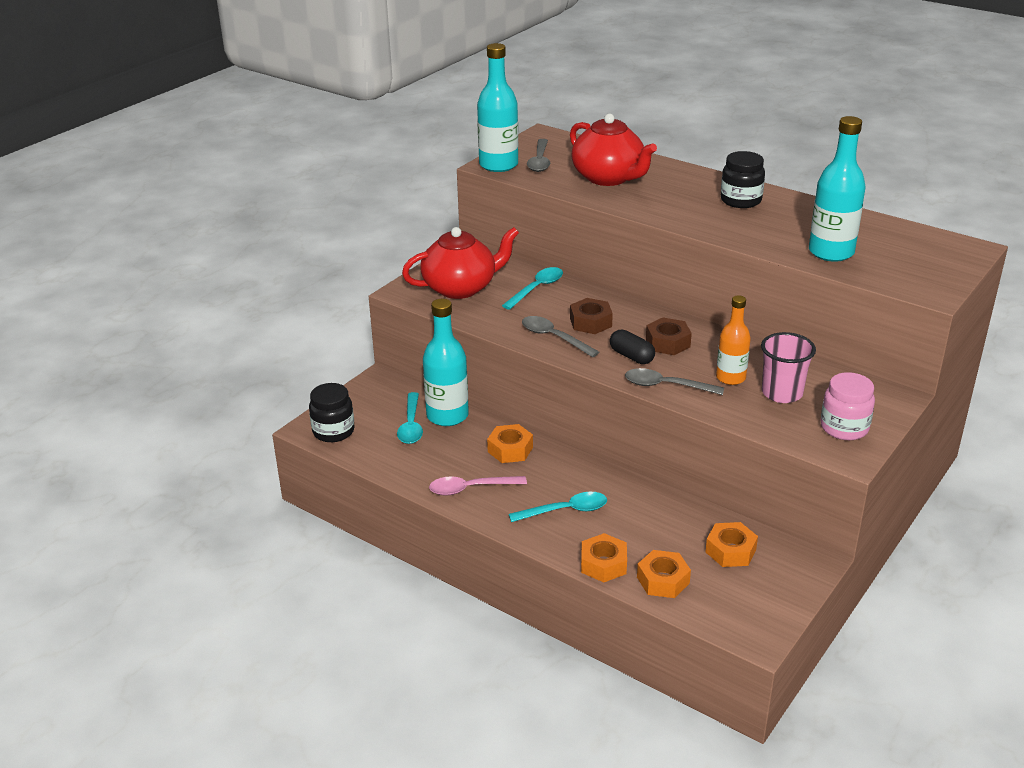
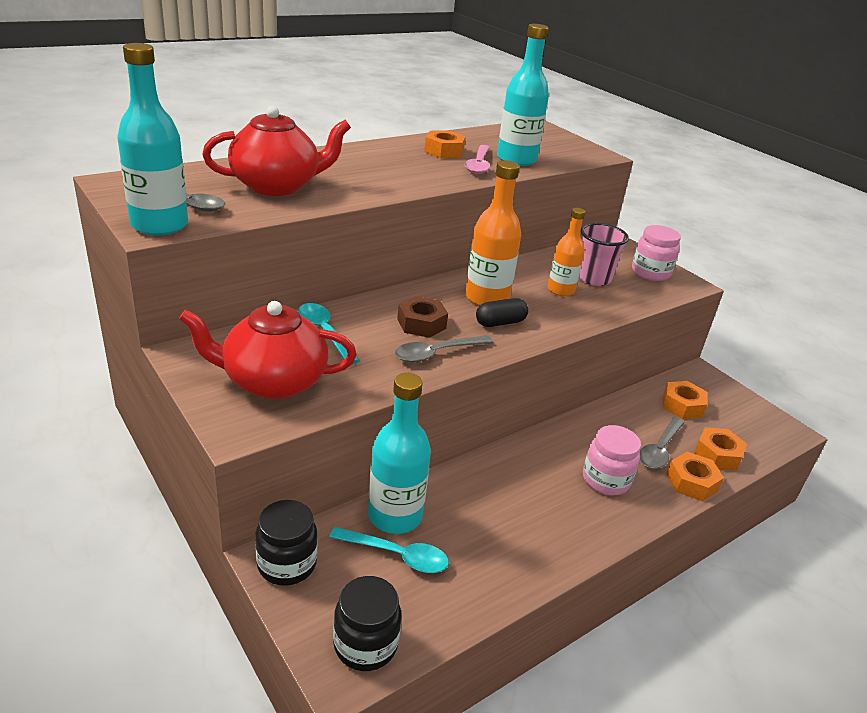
camera: 75 degrees left, 0 degrees up
red teapot [402,227,519,299] -> red teapot turned 90 degrees counterclockwise [179,301,357,399]
pink spoon [429,476,527,496] -> pink spoon moved to [465,145,490,174]
orange nut [487,424,533,463] -> orange nut moved to [424,130,466,158]
turquoise spoon [509,492,607,522] -> pink jar [583,425,641,495]
grey spoon [625,368,724,395] -> grey spoon moved to [639,417,685,469]
brown nut [646,317,692,355] -> orange bottle [465,160,521,306]
black jar [721,151,765,208] -> black jar moved to [255,500,318,586]

